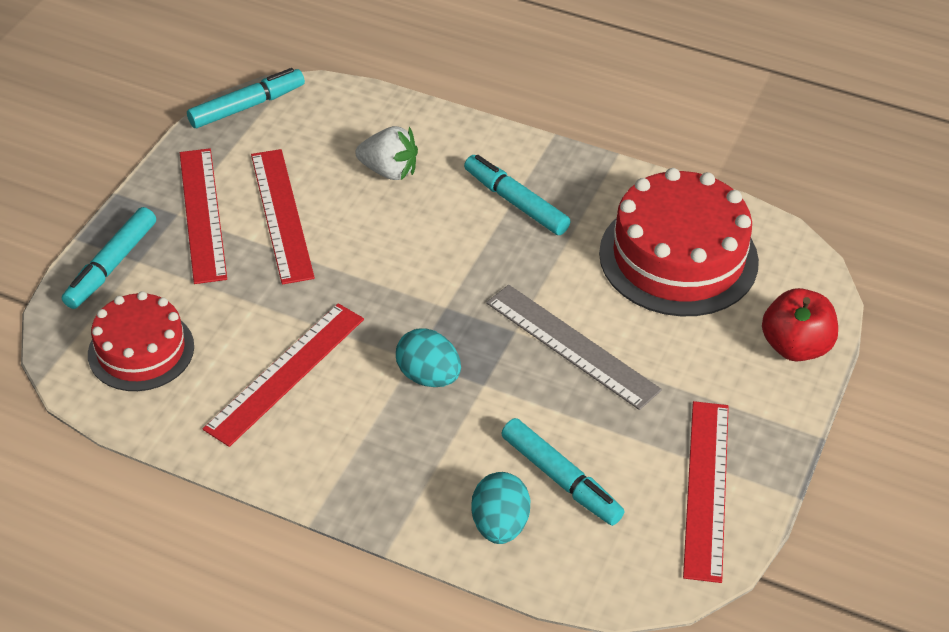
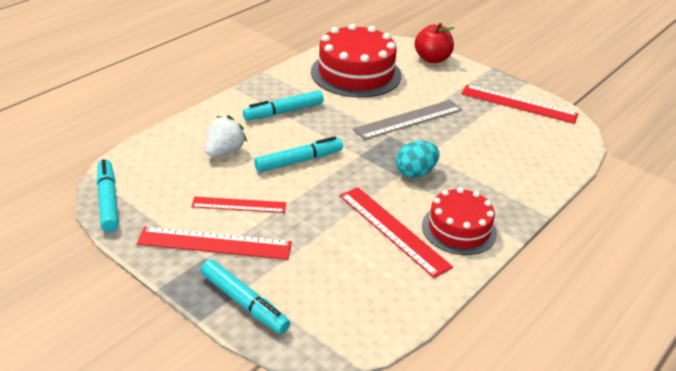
camera: 75 degrees left, 10 degrees down
red cake [88,291,194,391] -> red cake moved to [422,187,497,255]
red ruler [251,149,315,285] -> red ruler [191,197,286,213], size x0.65
turquoise egg [471,472,530,544] -> none
turquoise marker [501,418,624,526] -> turquoise marker moved to [254,136,343,172]

